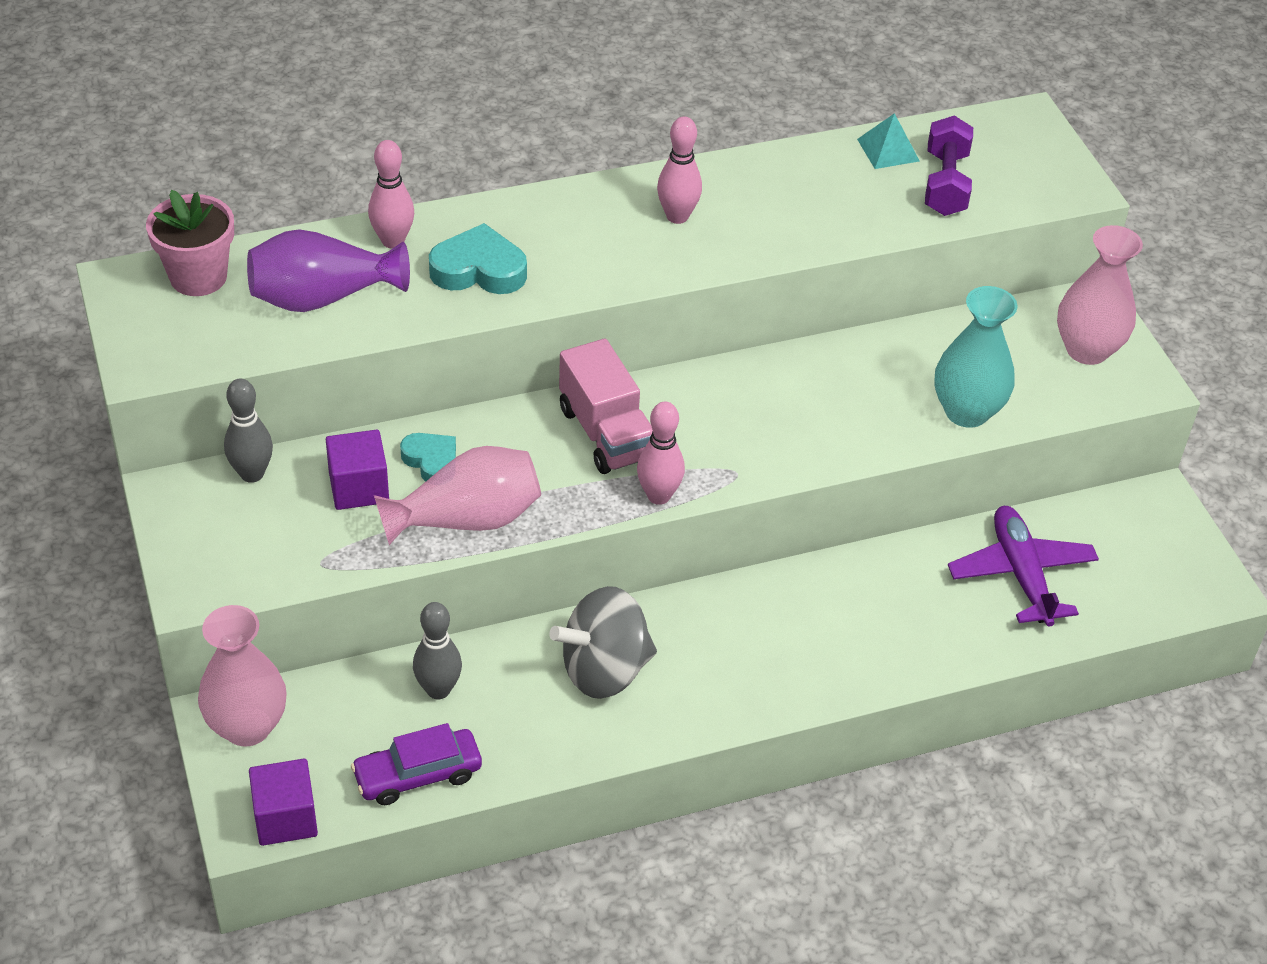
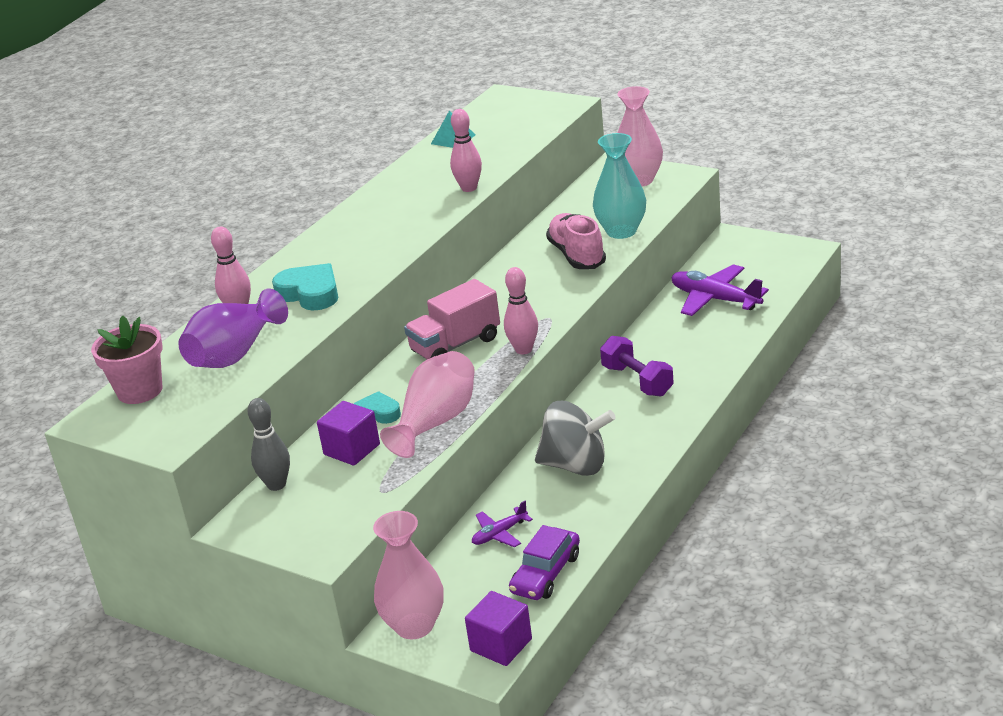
camera: 35 degrees left, 15 degrees down
grey bowling pin [413,602,462,699] -> purple plane [472,501,533,547]
turquoise heart [429,223,527,294] -> turquoise heart turned 75 degrees clockwise [272,263,338,310]
grey spinning top [549,586,657,699] -> grey spinning top turned 105 degrees counterclockwise [535,401,616,476]
pink truck [559,338,653,474] -> pink truck turned 120 degrees clockwise [404,279,500,359]
pink bowling pin [657,116,702,224] -> pink bowling pin moved to [450,109,482,192]
purple dumbbell [925,115,973,216] -> purple dumbbell moved to [600,336,674,396]
none -> pink shoe [546,213,606,269]

